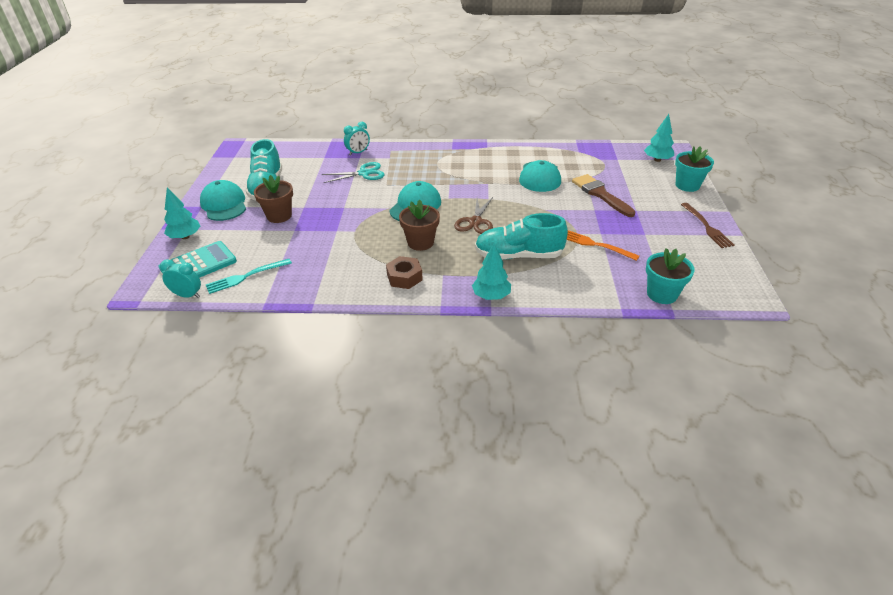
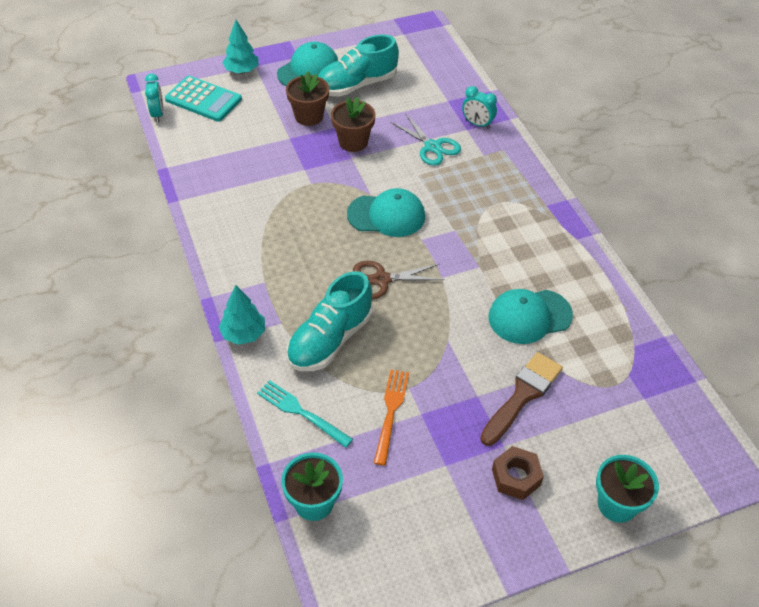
camera: 65 degrees right, 10 degrees up
turquoise fork [206,259,292,294] -> turquoise fork moved to [257,380,353,448]
brown nut [386,256,423,289] -> brown nut moved to [492,446,544,500]
brown flower pot [399,200,440,251] -> brown flower pot moved to [331,97,375,152]
turquoise shoe [475,213,568,260] -> turquoise shoe turned 120 degrees counterclockwise [286,271,373,371]
turquoise tree [644,114,674,162] -> none
brown fork [681,203,734,248] -> none

